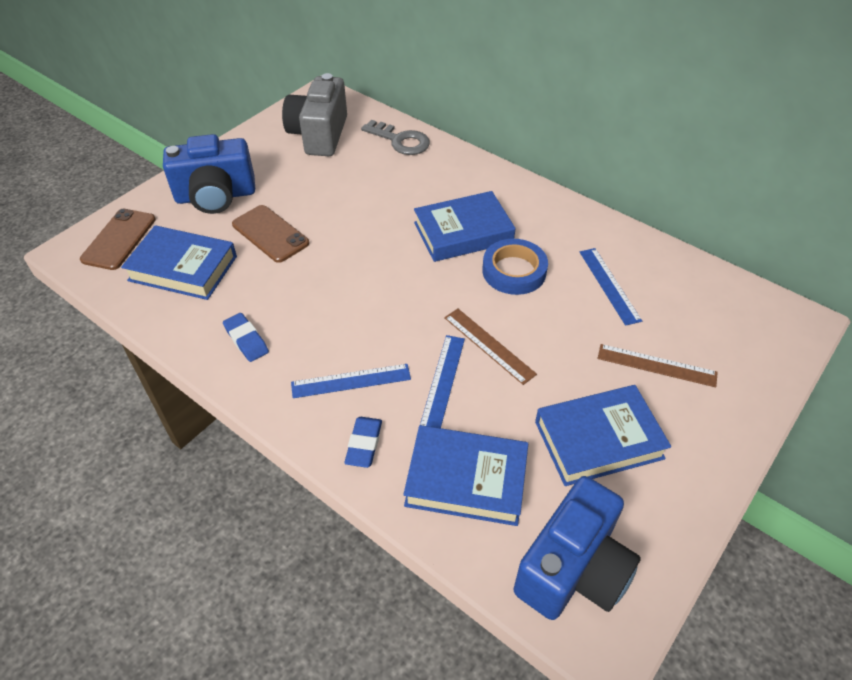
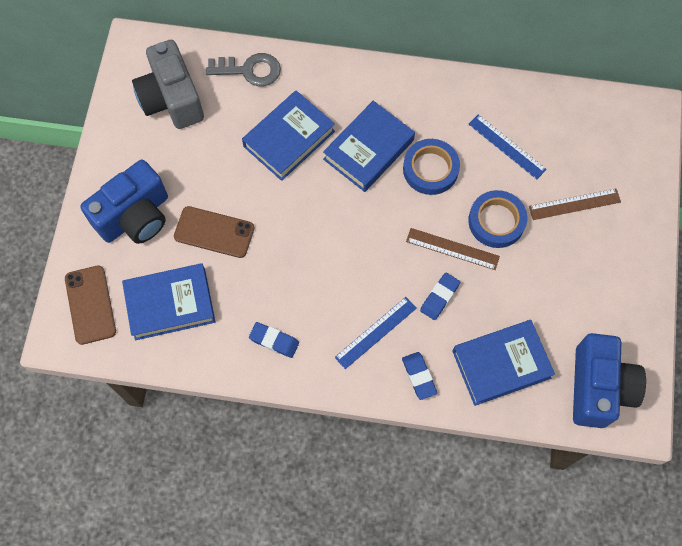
camera: 30 degrees left, 20 degrees up
blue ruler [420,335,465,428] -> blue eraser [420,273,460,320]
blue book [535,385,671,486] -> blue book moved to [242,90,335,181]
none -> blue tape [468,190,527,248]

